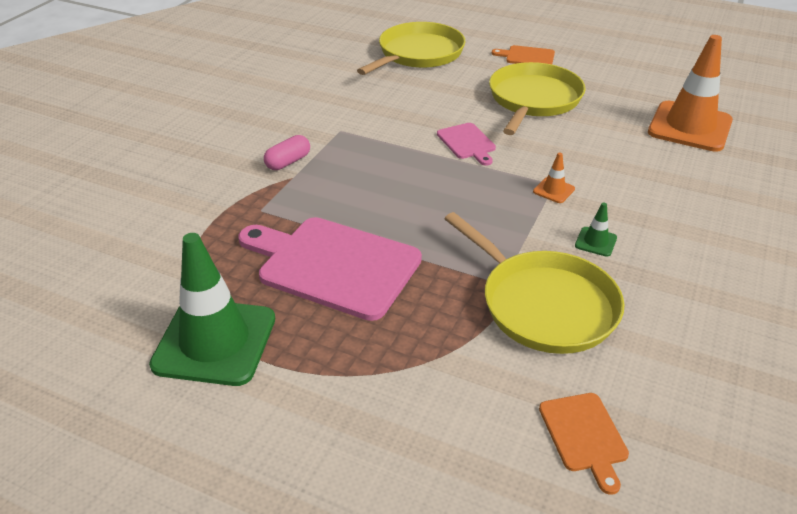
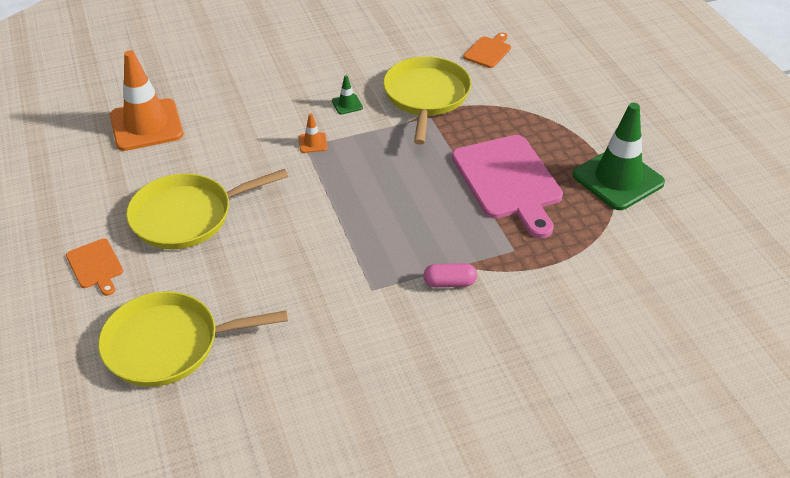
camera: 135 degrees left, 5 degrees up
pink cutting board [437,123,496,166] -> none

